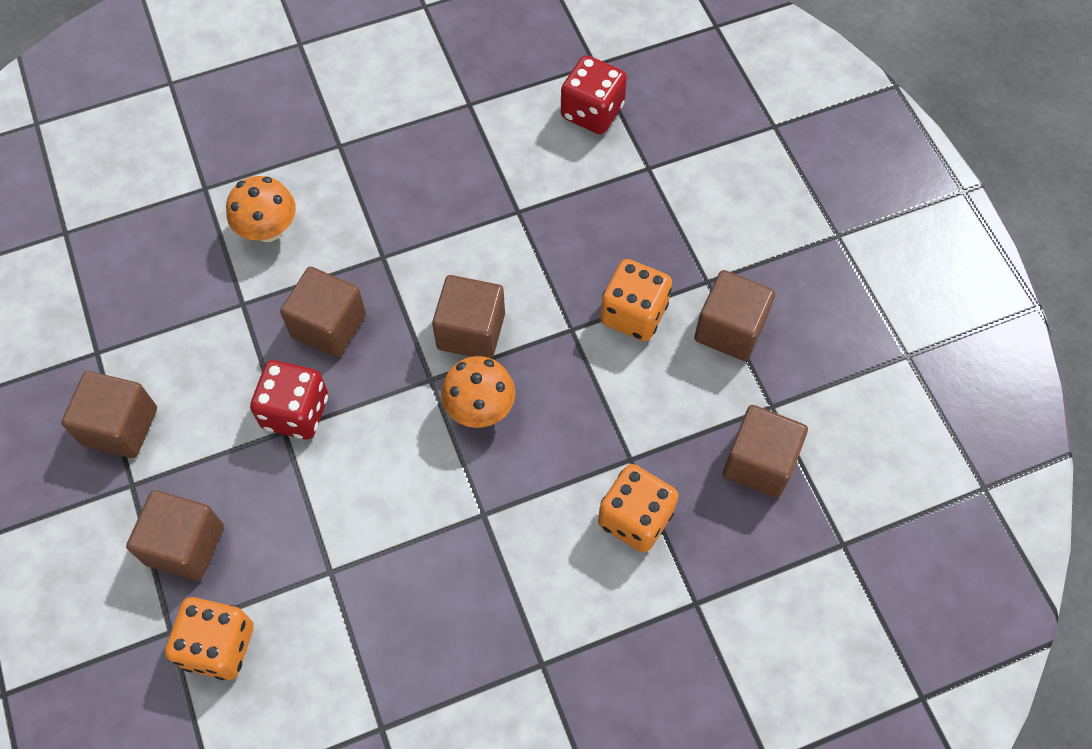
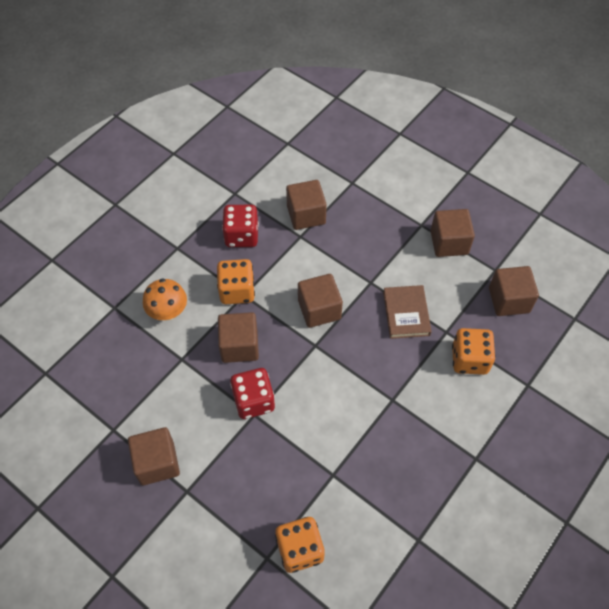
camera: 30 degrees left, 5 degrees down
brown cube [126,490,224,581] -> brown cube moved to [286,180,327,230]
orange mushroom [441,356,515,428] -> none
red dice [561,55,627,134] -> red dice moved to [222,205,259,247]
orange dice [600,259,672,341] -> orange dice moved to [217,259,255,304]
none -> brown book [383,285,432,339]

